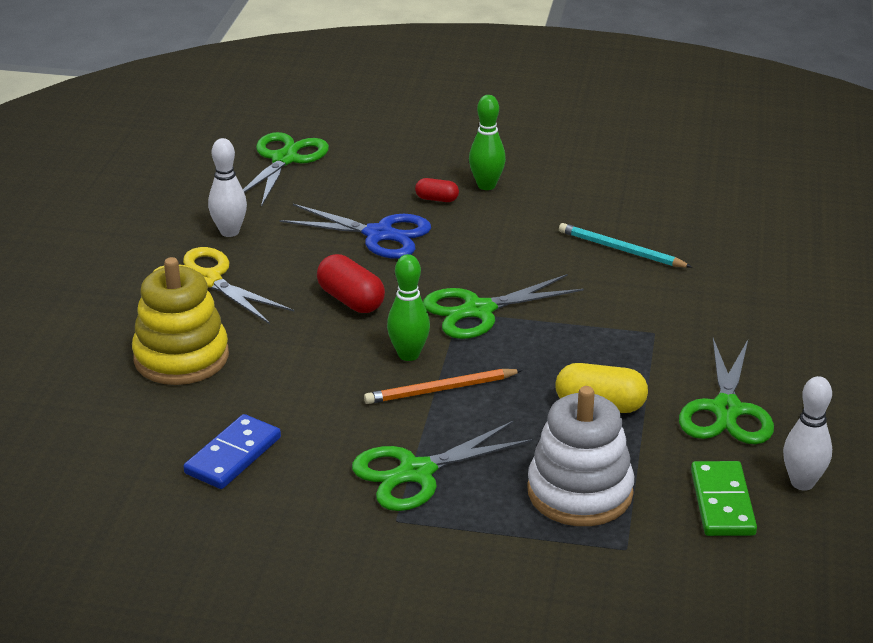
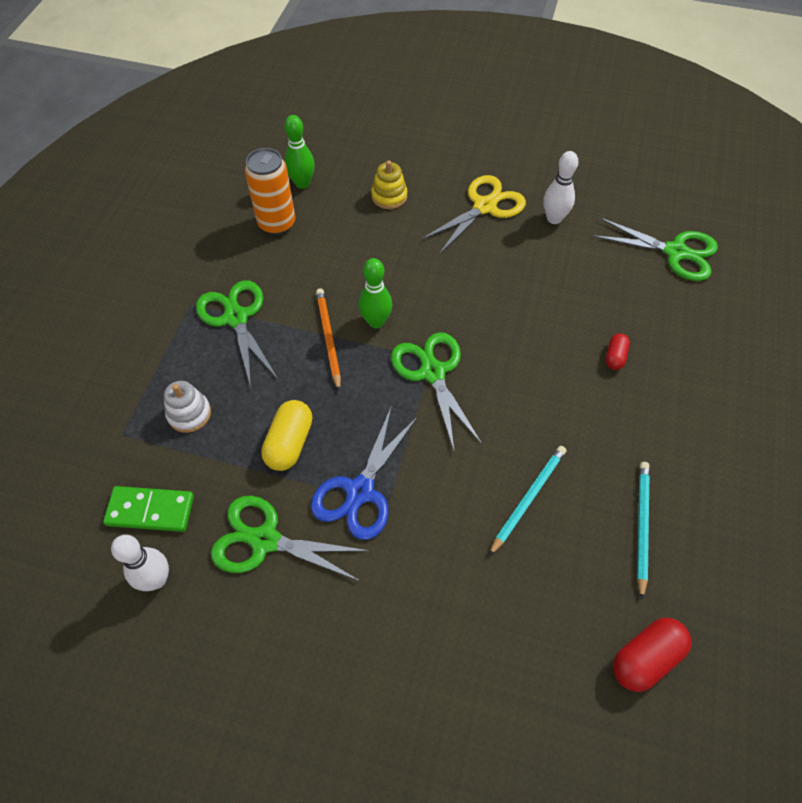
camera: 95 degrees right, 25 degrees up
yellow stacking toy [132,257,229,385] -> yellow stacking toy [371,161,407,209], size x0.55
blue domino [183,414,281,489] -> orange can [245,148,295,235]
blue scissors [280,204,431,258] -> blue scissors moved to [310,406,418,540]
red capsule [317,254,385,313] -> red capsule moved to [613,617,691,692]
green bowling pin [469,95,506,190] -> green bowling pin moved to [285,115,315,189]
white stacking toy [527,386,634,526] -> white stacking toy [164,381,211,433], size x0.55
none -> turquoise pencil [637,462,650,600]

